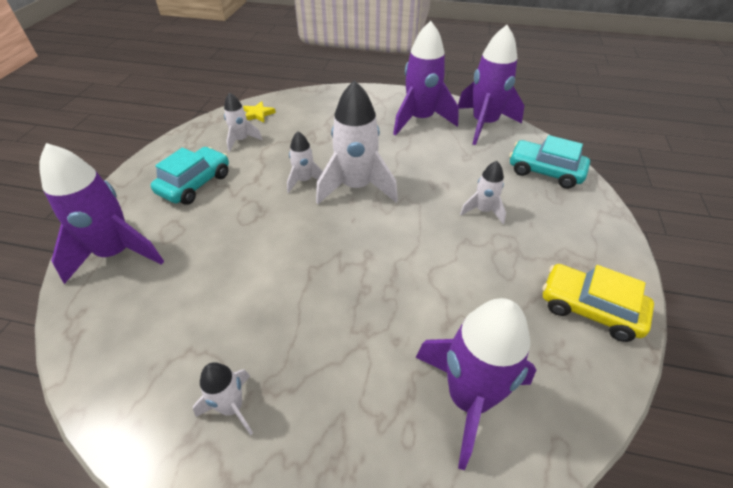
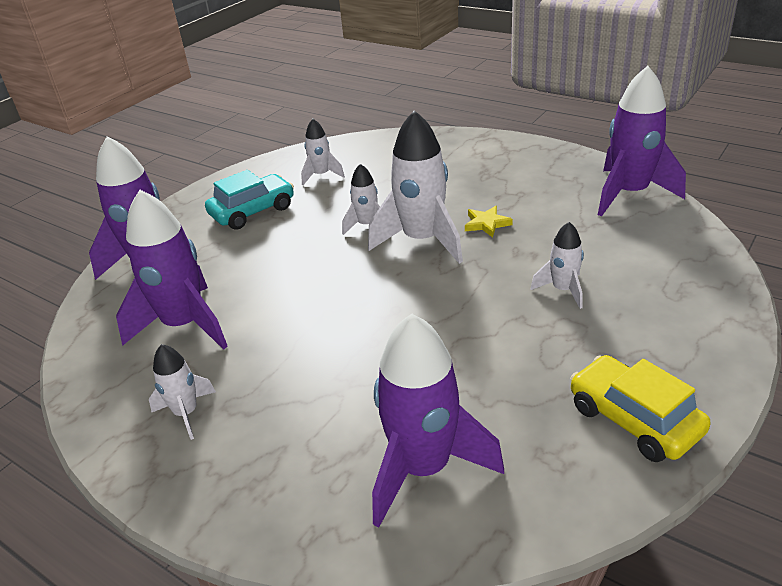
camera: 25 degrees right, 10 degrees down
yellow star [243,101,276,123] -> yellow star moved to [465,206,513,238]
purple rocket [393,21,459,135] -> purple rocket moved to [116,190,228,350]
turquoise car [509,135,590,189] -> none

